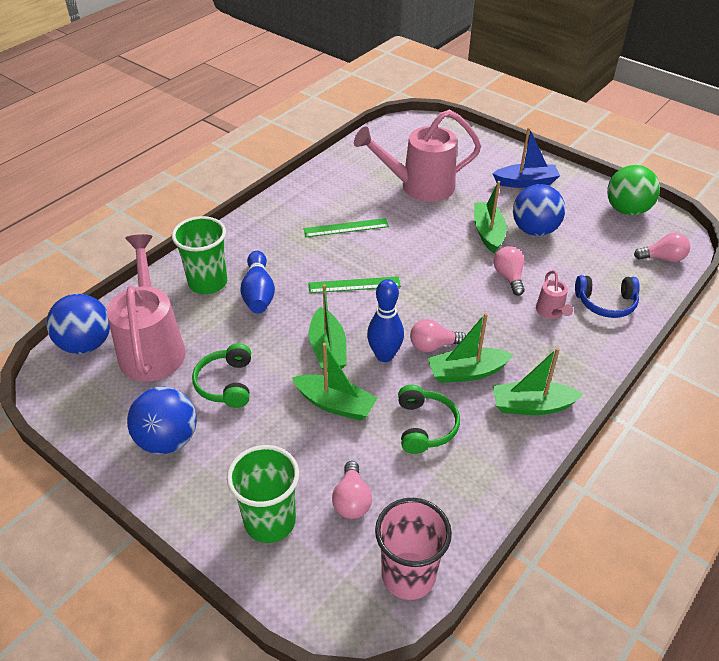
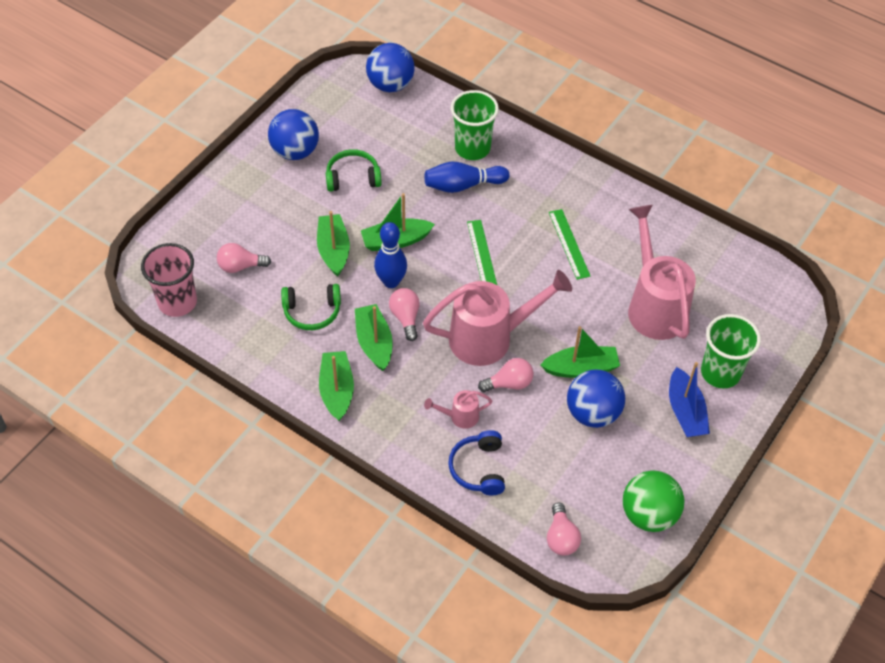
camera: 85 degrees right, 10 degrees up
pink watering can [107,234,186,381] -> pink watering can moved to [423,270,572,366]
green cup [227,445,299,543] -> green cup moved to [701,314,761,388]
green boat [292,343,377,421] -> green boat turned 150 degrees clockwise [317,211,350,277]

